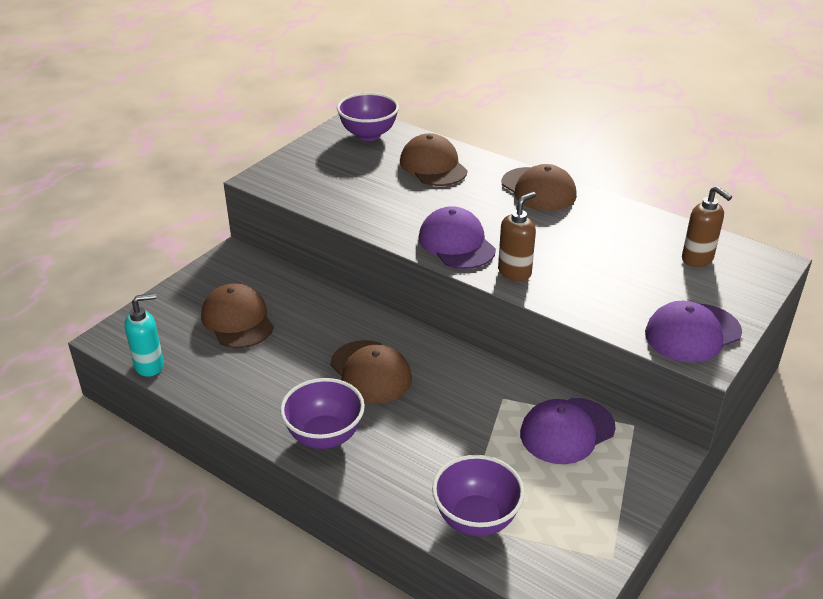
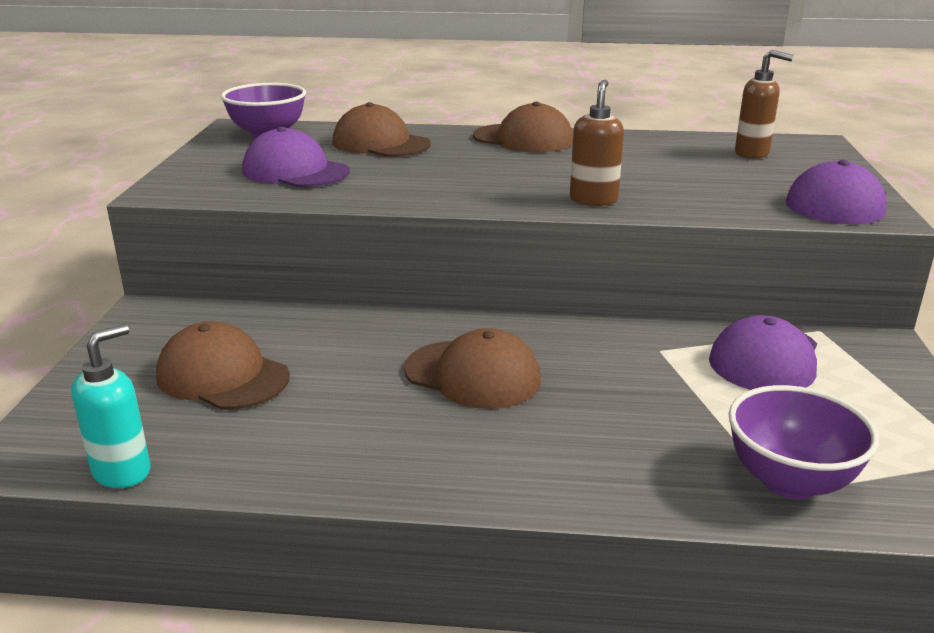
camera: 30 degrees left, 10 degrees down
purple bowl [280,378,365,449] -> none
purple cap [419,206,496,269] -> purple cap moved to [242,127,350,187]

